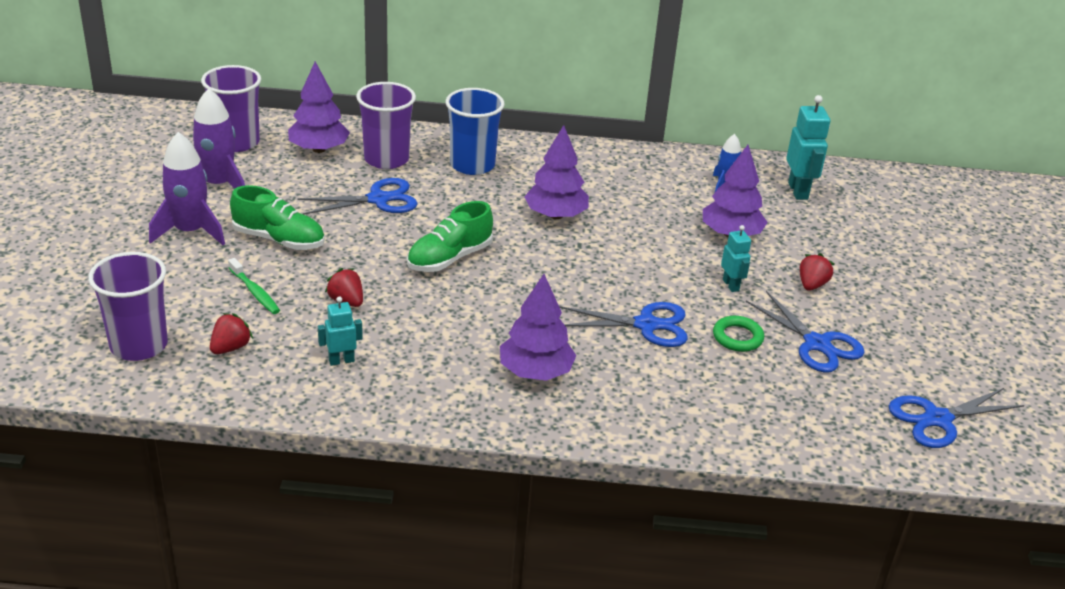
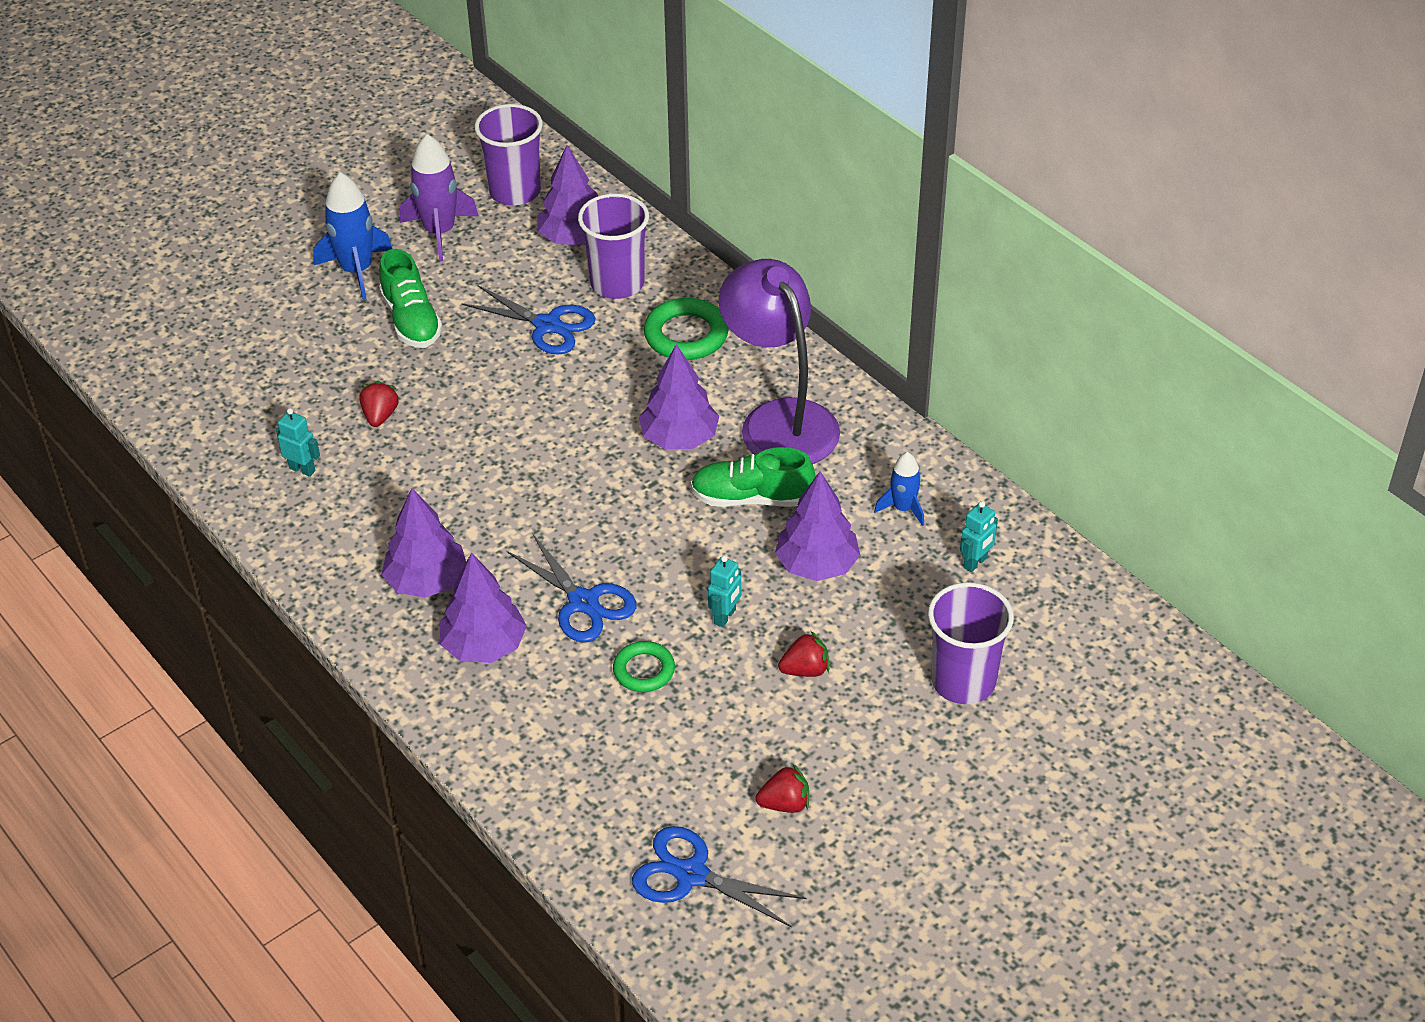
camera: 50 degrees right, 10 degrees up
purple cup [88,252,168,361] -> purple cup moved to [928,582,1014,704]
purple rocket [149,132,225,245] -> blue rocket [313,172,392,300]
red strawberry [210,313,253,354] -> red strawberry moved to [756,764,809,813]
green toothbrush [228,258,280,314] -> none
green shoe [407,201,493,272] -> green shoe moved to [691,447,815,507]
blue cup [446,88,505,175] -> green ring [644,298,729,360]
blue scissors [746,291,865,373] -> none
turquoise robot [786,95,830,200] -> turquoise robot [960,501,998,572], size x0.60
none -> purple tree [440,553,527,663]
none -> purple lamp [719,259,840,464]

